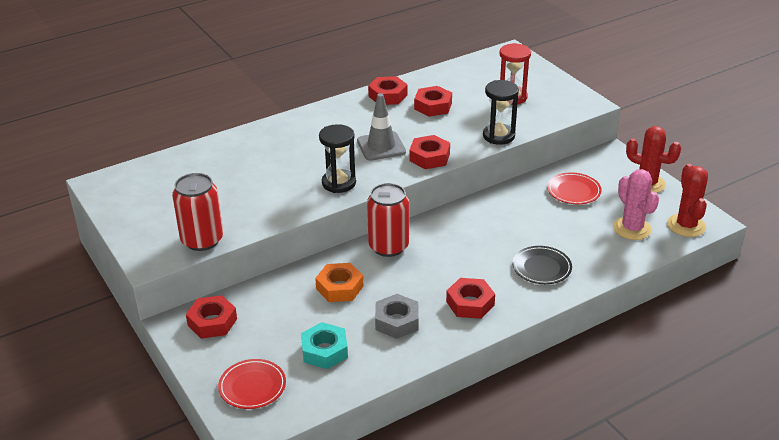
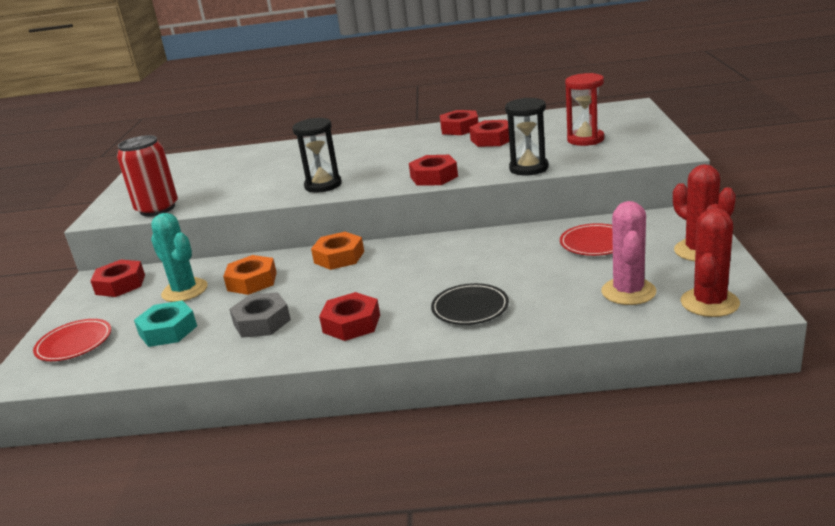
camera: 35 degrees right, 10 degrees down
grey traffic cone [357,93,406,161] -> none
red can [367,183,409,257] -> orange nut [311,232,364,270]
none -> turquoise cactus [151,213,208,302]

